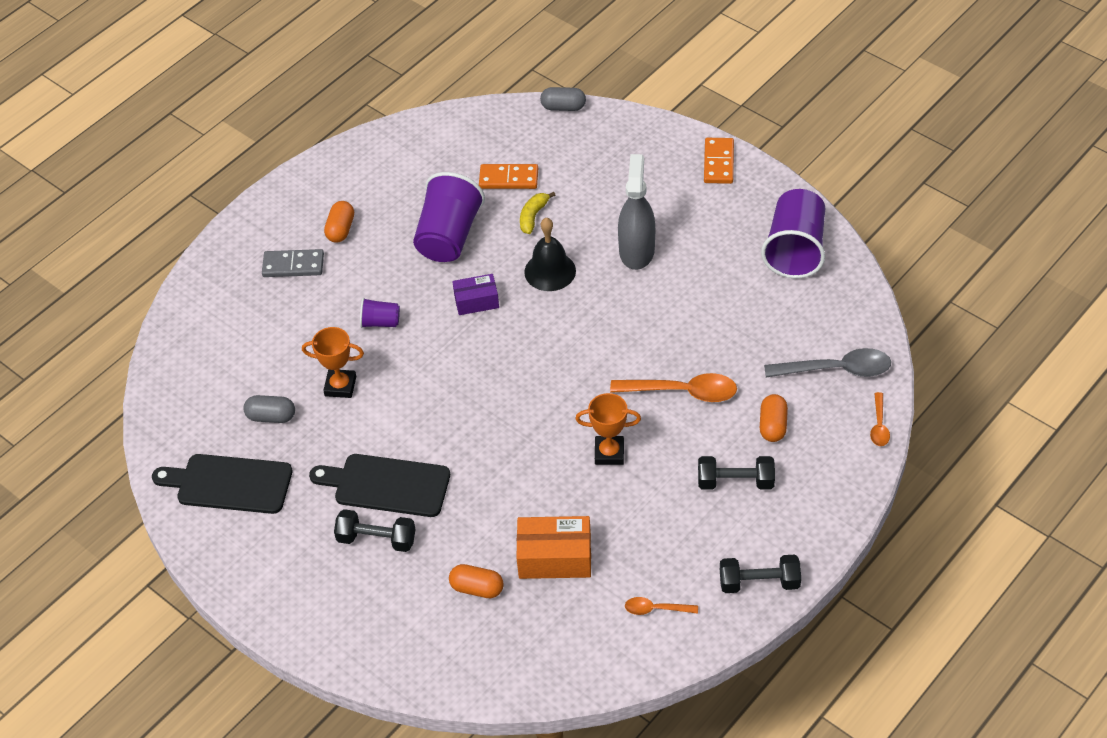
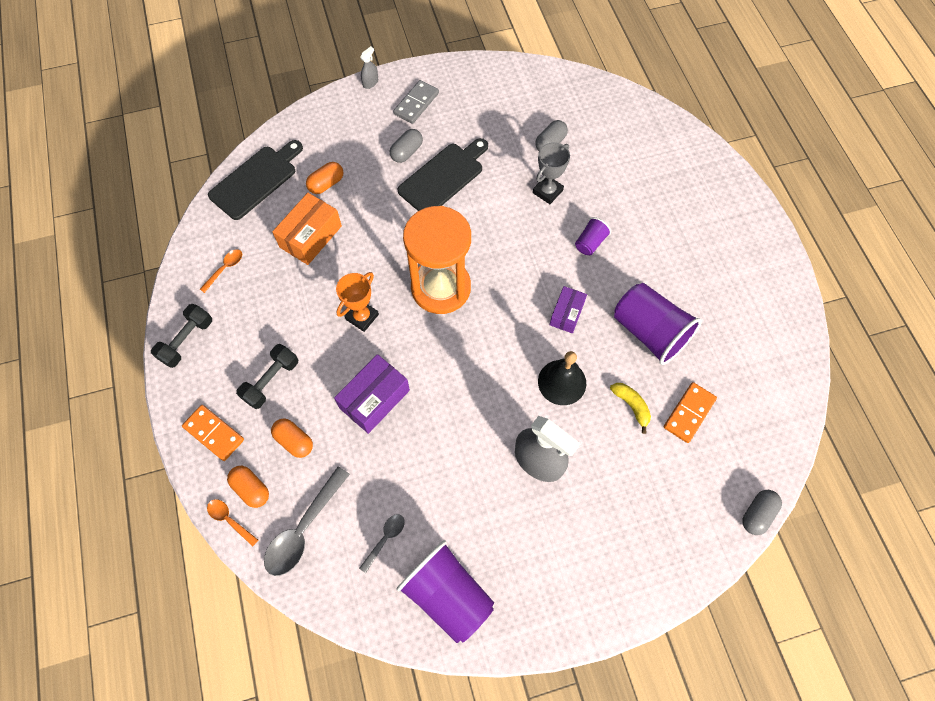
camera: 120 degrees right, 15 degrees up
black cutting board [152,454,292,514] -> black cutting board moved to [208,140,303,220]
grey domino [262,249,324,277] -> grey domino moved to [393,80,439,124]
orange trophy [302,327,364,398] -> grey trophy [533,142,570,204]
orange capsule [324,201,354,242] -> orange capsule moved to [227,466,269,508]
black dumbbell [334,509,415,552] -> grey capsule [390,129,423,163]
orange spoon [610,373,737,402] -> purple box [334,354,410,434]
orange domino [704,138,734,184] -> orange domino moved to [182,405,244,461]
none -> grey spoon [359,514,405,573]
none -> grey spray bottle [360,46,378,89]
none -> orange hourglass [403,206,471,314]

